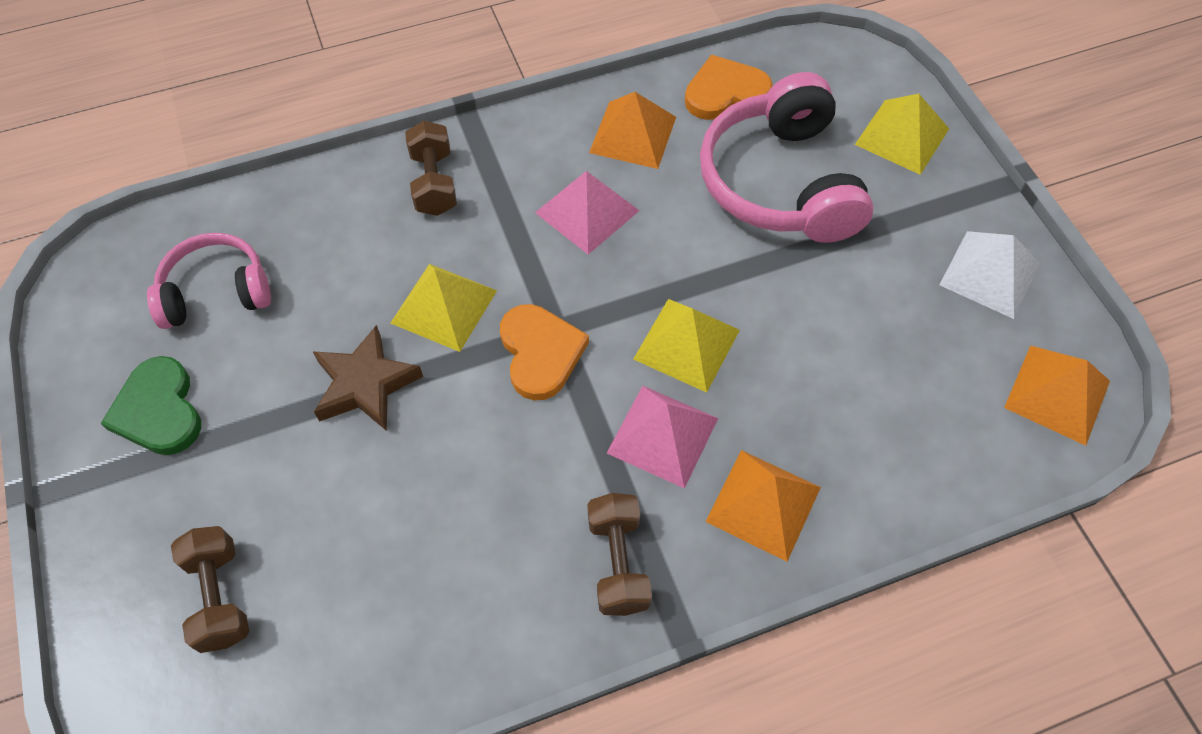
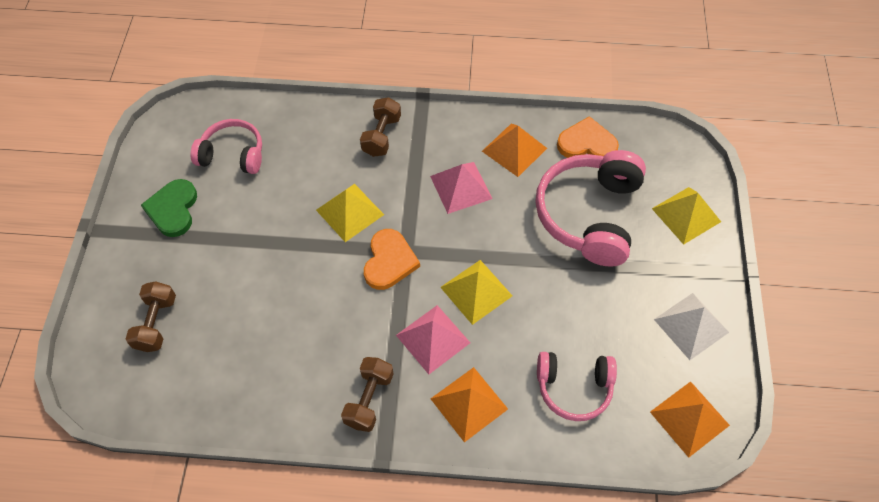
camera: 25 degrees right, 0 degrees up
brown star [312,325,423,431] -> none
none -> pink headphones [537,352,617,421]

